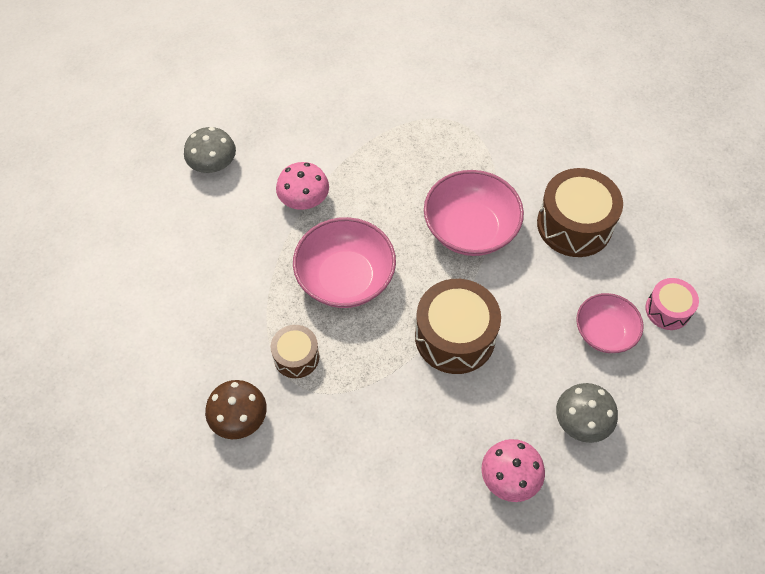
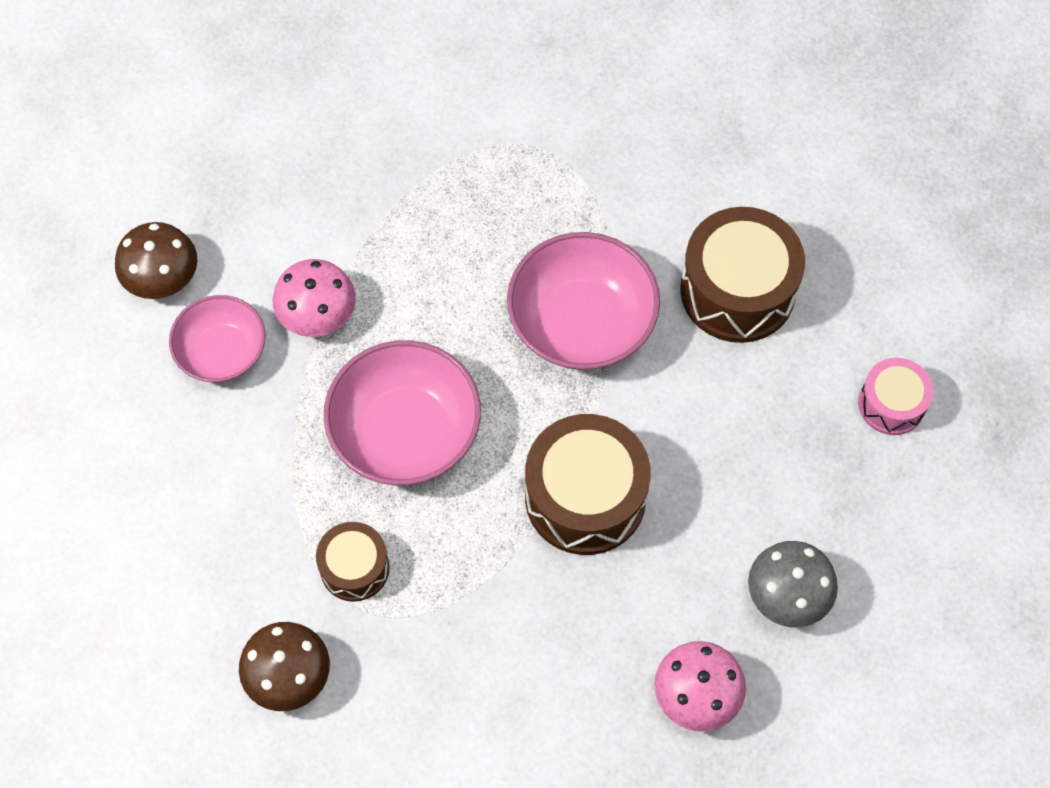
camera: 10 degrees left, 5 degrees up
grey mushroom [184,127,236,173] -> brown mushroom [115,222,197,299]
pink bowl [576,293,643,353] -> pink bowl moved to [169,295,266,382]

